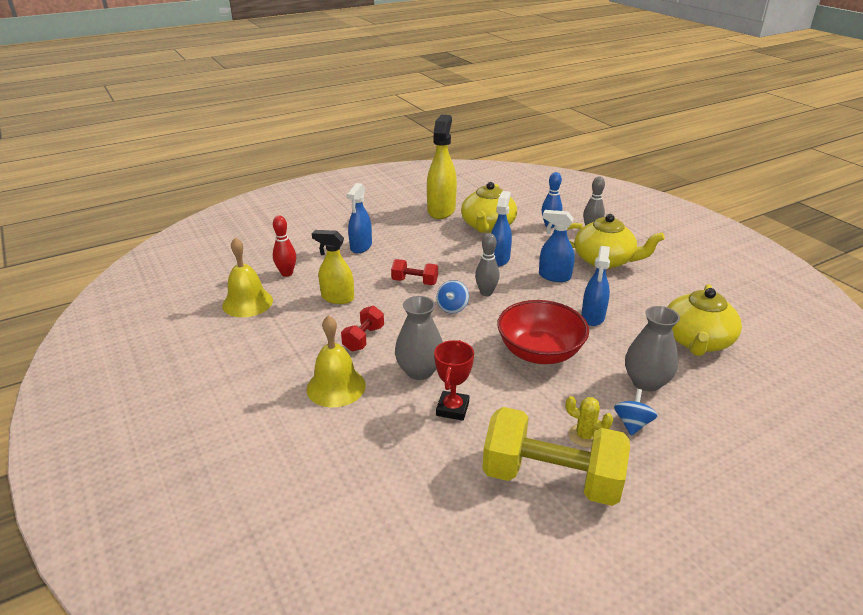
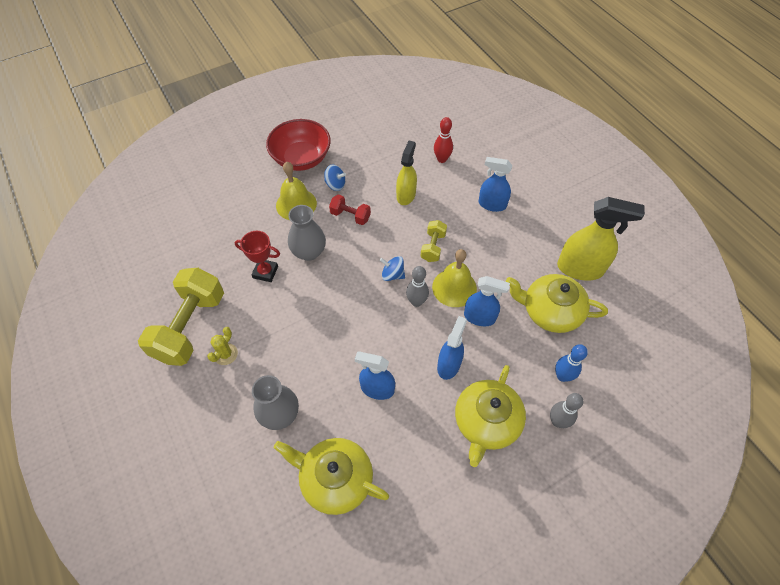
camera: 90 degrees right, 25 degrees up
yellow bell [222,237,273,317] -> yellow bell moved to [432,249,477,307]
red dumbbell [391,259,438,285] -> yellow dumbbell [420,220,447,262]
red bowl [497,300,589,364] -> red bowl moved to [266,119,331,171]
blue spinning top [614,389,657,436] -> blue spinning top moved to [324,165,346,191]

